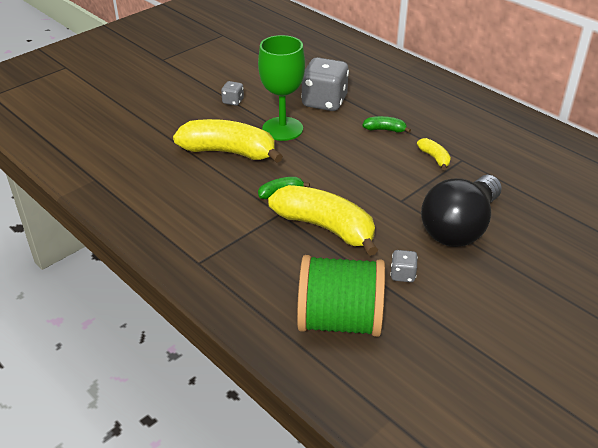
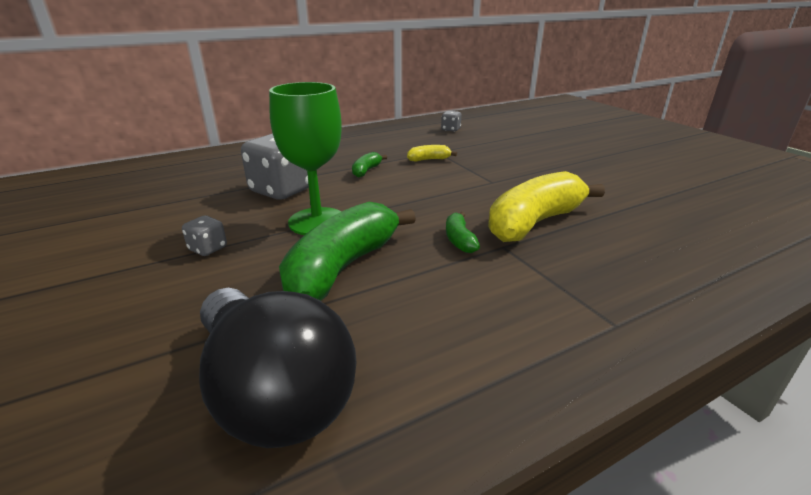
camera: 75 degrees left, 10 degrees down
yellow banana [173,119,283,163] -> green banana [279,202,416,301]
green spool [297,255,385,337] -> none
grey dice [390,250,418,282] -> grey dice moved to [441,111,461,132]
black light bulb [421,175,502,247] -> black light bulb moved to [199,288,356,448]

